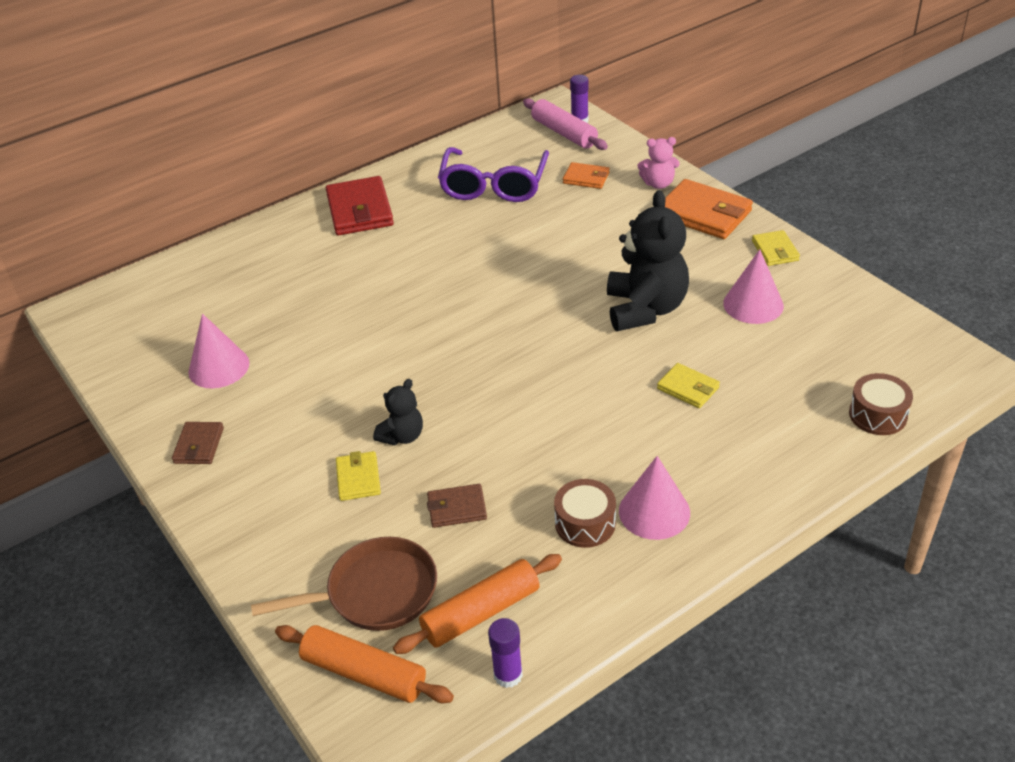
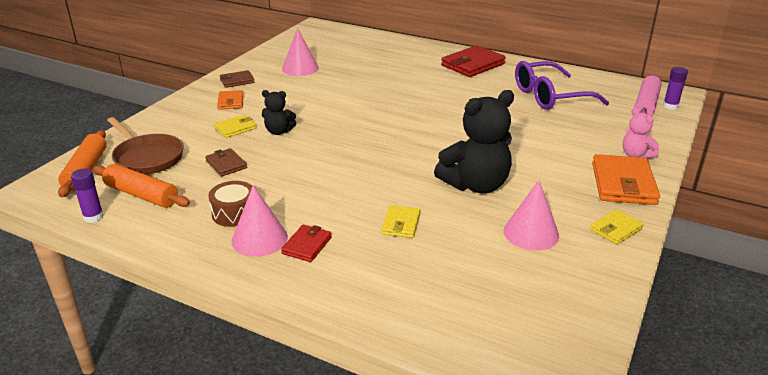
camera: 60 degrees right, 10 degrees down
orange wallet [563,162,610,189] -> orange wallet moved to [217,90,244,110]
brown drum [849,373,913,435] -> none
none -> red wallet [281,225,332,262]

